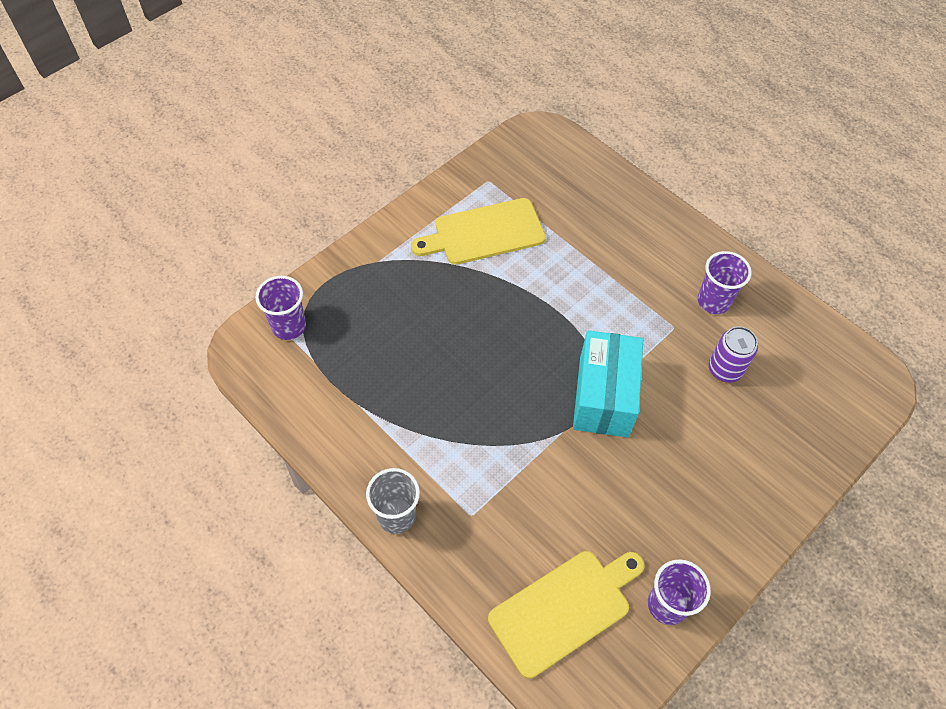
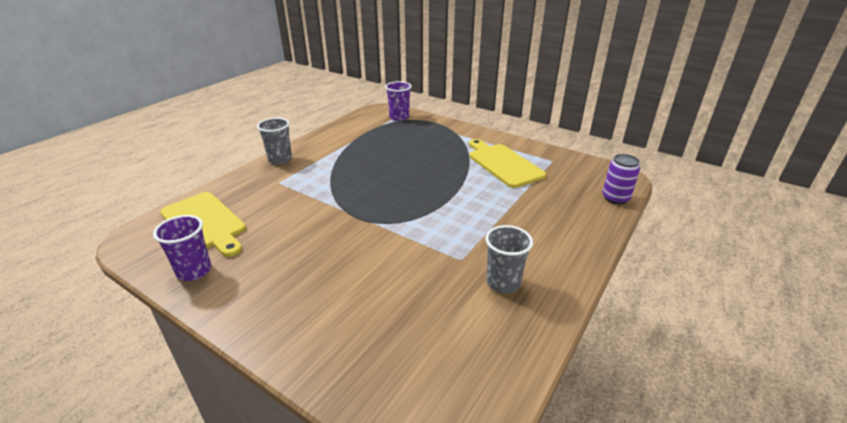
camera: 80 degrees right, 25 degrees down
turquoise box [573,330,643,438] -> none
purple cup [697,251,752,314] -> grey cup [485,225,533,293]
purple can [709,326,758,383] -> purple can moved to [603,154,640,204]

